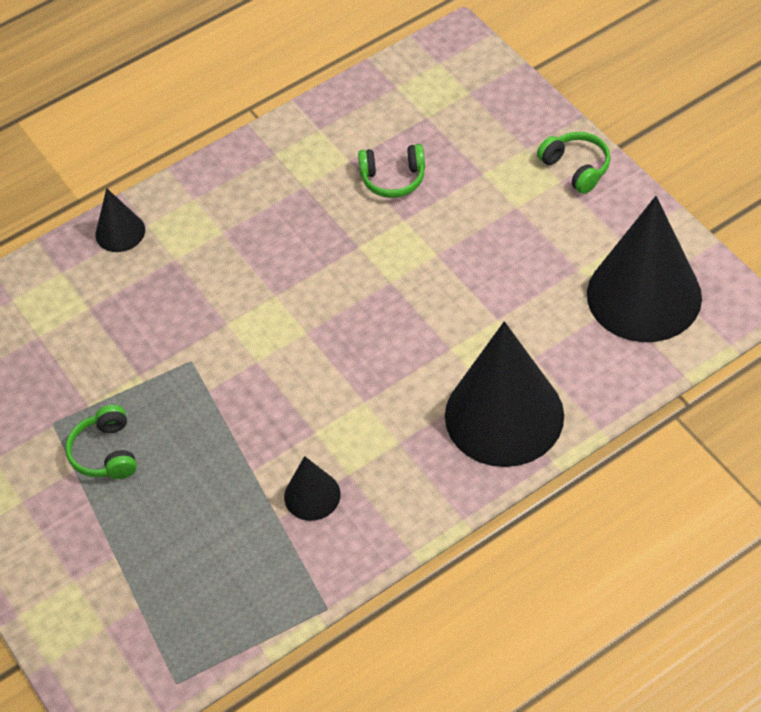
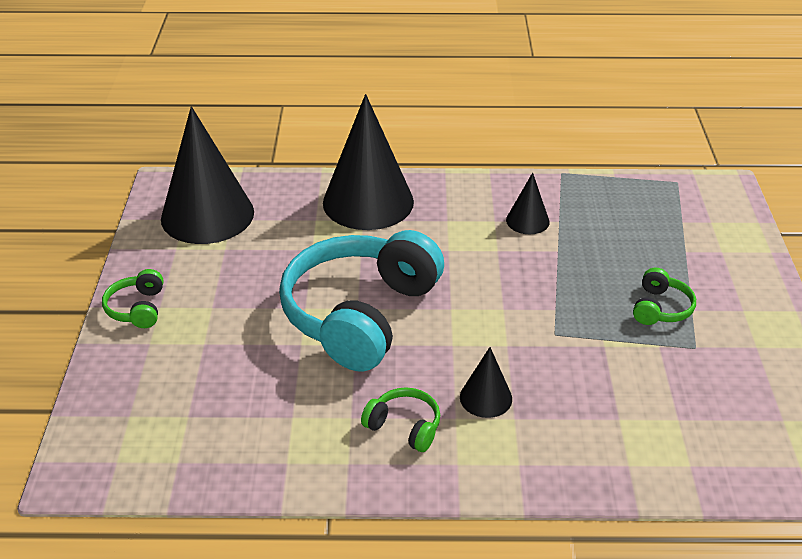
camera: 150 degrees left, 15 degrees down
black cone [95,188,145,252] -> black cone moved to [460,347,512,418]
green headphones [358,144,425,198] -> green headphones moved to [361,387,440,452]
none -> turquoise headphones [279,230,444,372]

